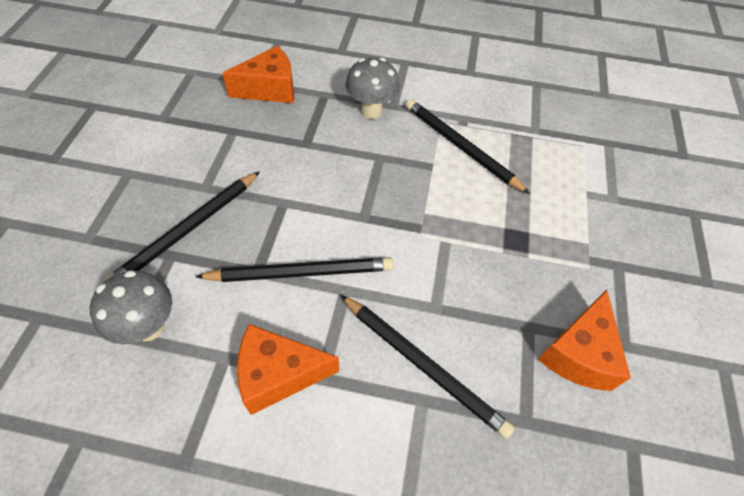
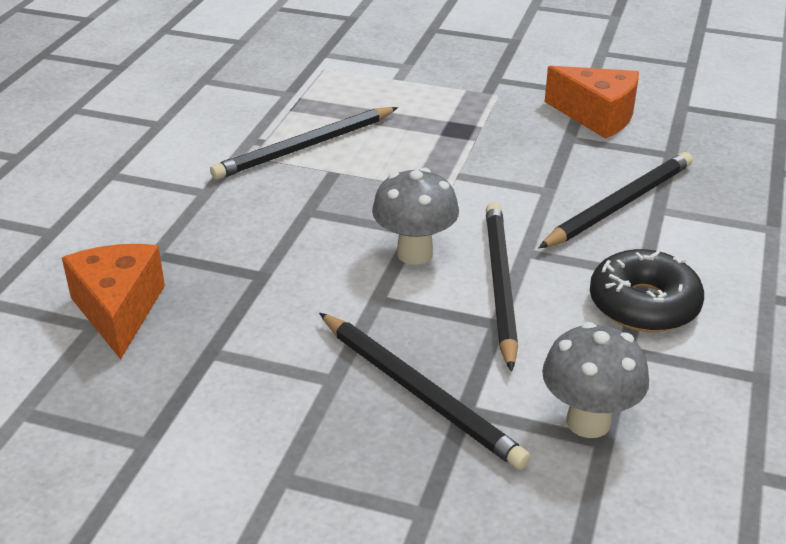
camera: 80 degrees left, 20 degrees down
orange cheese [237,324,339,415] -> black donut [590,249,704,332]
grey mushroom [346,57,400,119] -> grey mushroom moved to [372,167,459,265]

